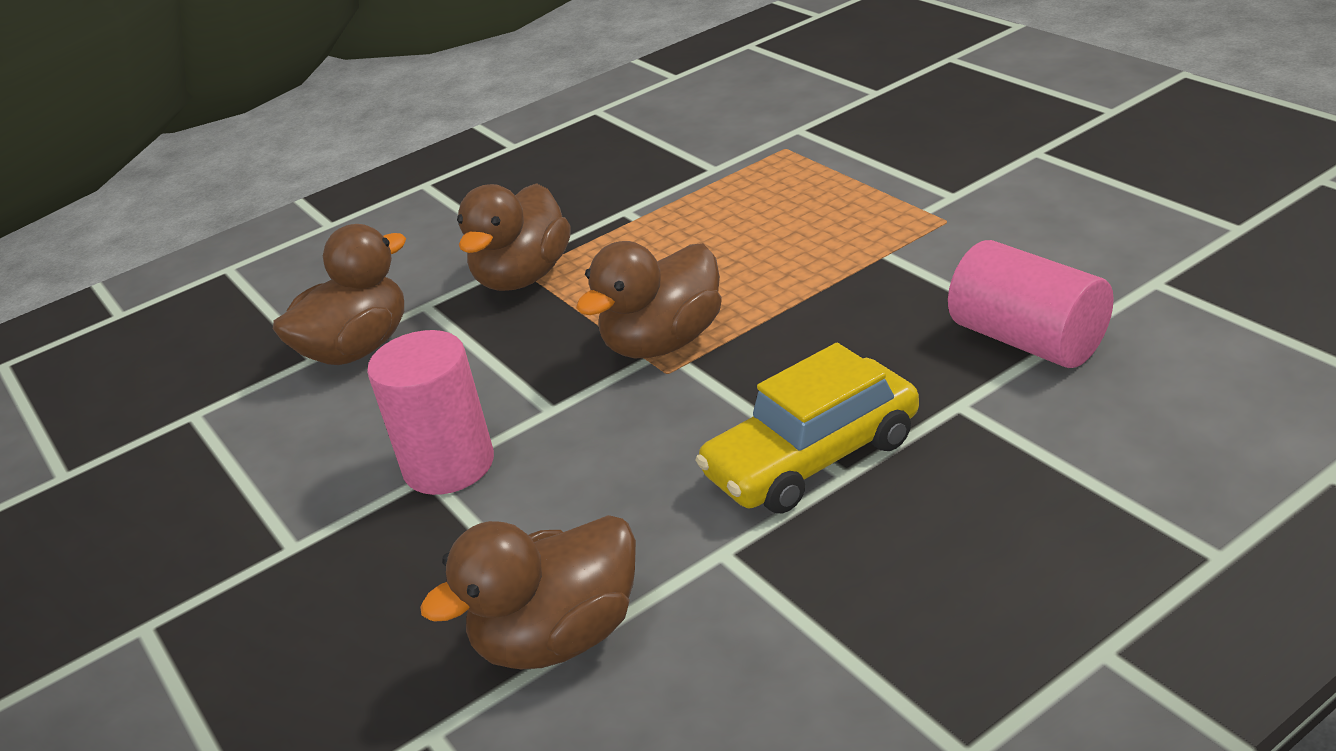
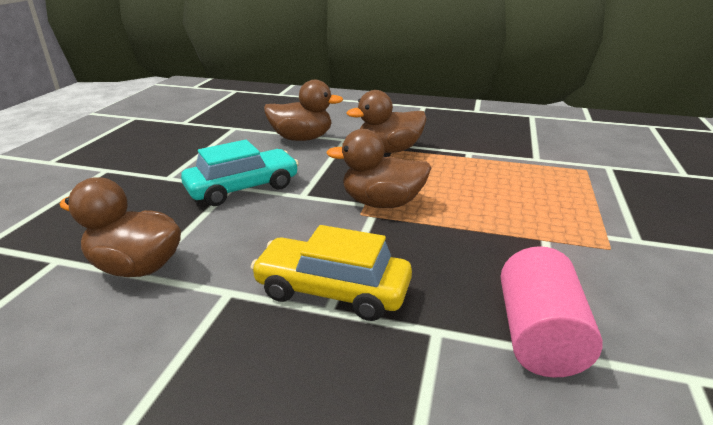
camera: 45 degrees right, 5 degrees down
pink cylinder [367,330,494,495] -> turquoise car [181,140,299,206]

